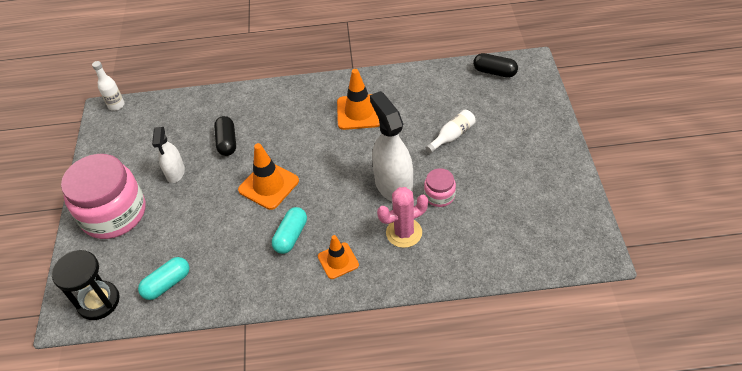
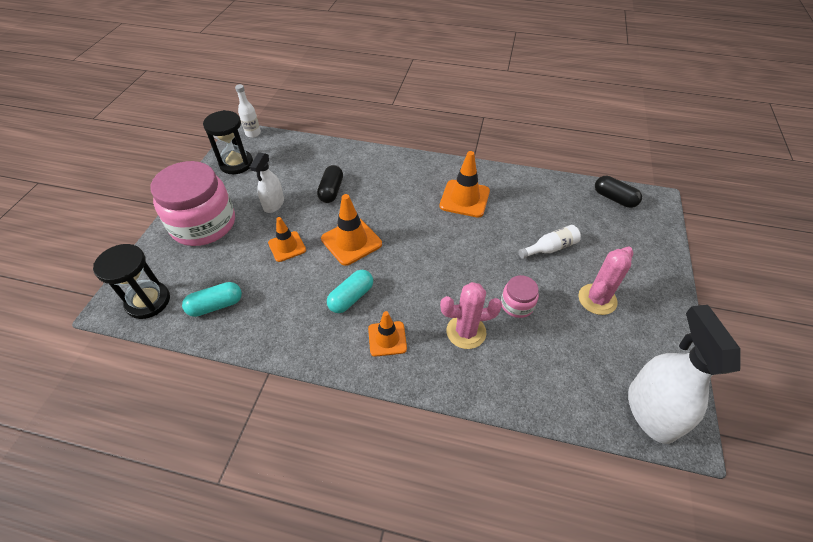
camera: 15 degrees right, 0 degrees up
white spray bottle [370,91,413,202] -> white spray bottle moved to [628,305,741,444]
none -> black hourglass [203,110,253,174]
none -> orange traffic cone [268,217,306,262]
none -> pink cactus [578,246,633,315]

